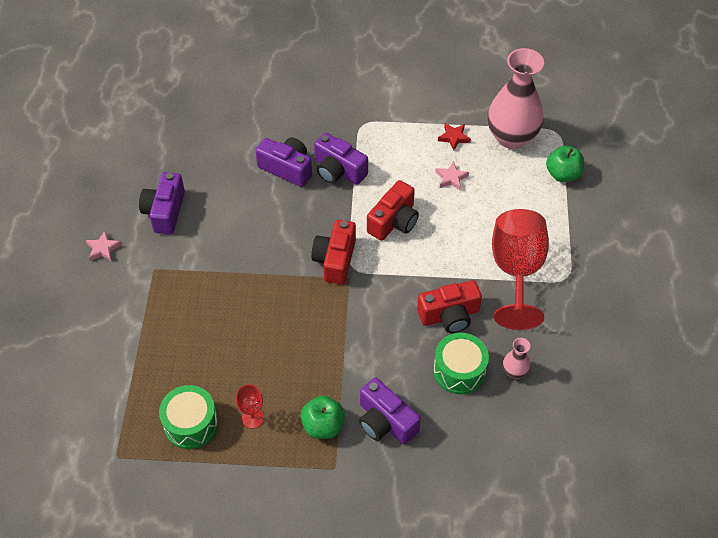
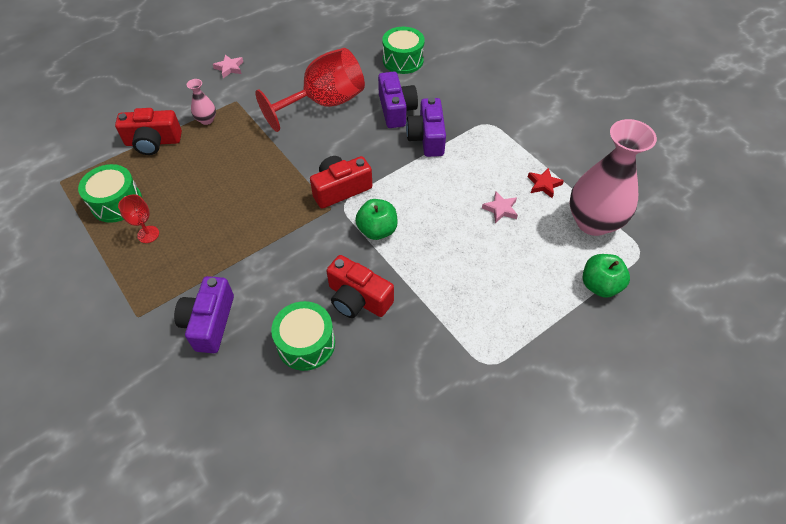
camera: 50 degrees right, 0 degrees up
purple camera [139,172,185,234] -> none
green apple [301,395,345,439] -> green apple moved to [355,199,398,240]
red camera [367,180,419,241] -> red camera moved to [115,108,182,155]
red goblet [492,209,549,330] -> red goblet moved to [255,48,365,132]
pink vase [503,338,531,379] -> pink vase moved to [186,79,216,125]
none -> green drum [382,27,425,74]

